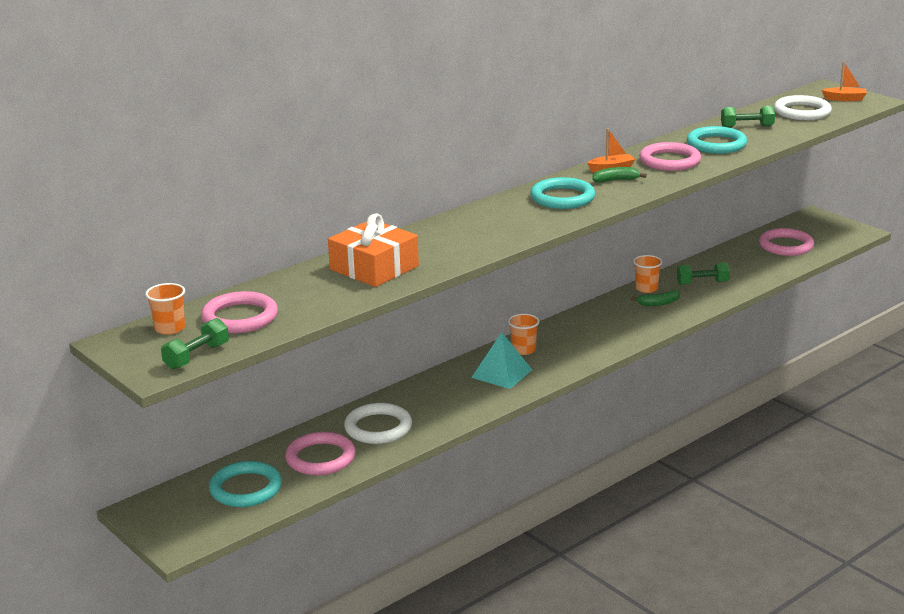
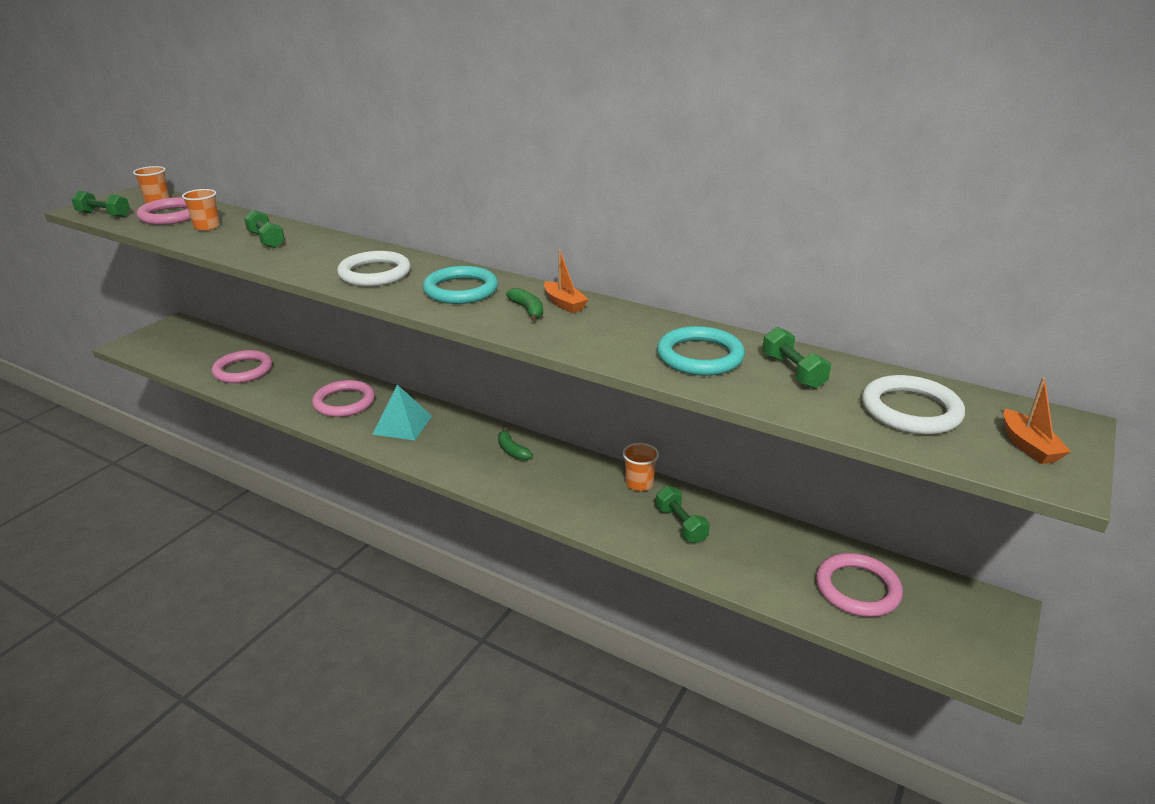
camera: 70 degrees right, 5 degrees up
turquoise ring [209,461,282,507] -> none
orange gift [328,213,419,287] -> green dumbbell [244,210,285,248]
white ring [344,403,412,444] -> white ring moved to [337,251,411,286]
orange cup [508,314,539,355] -> orange cup moved to [182,189,220,231]
green banana [631,290,680,306] -> green banana moved to [498,427,533,460]
pink ring [639,142,701,171] -> pink ring moved to [312,380,375,417]

